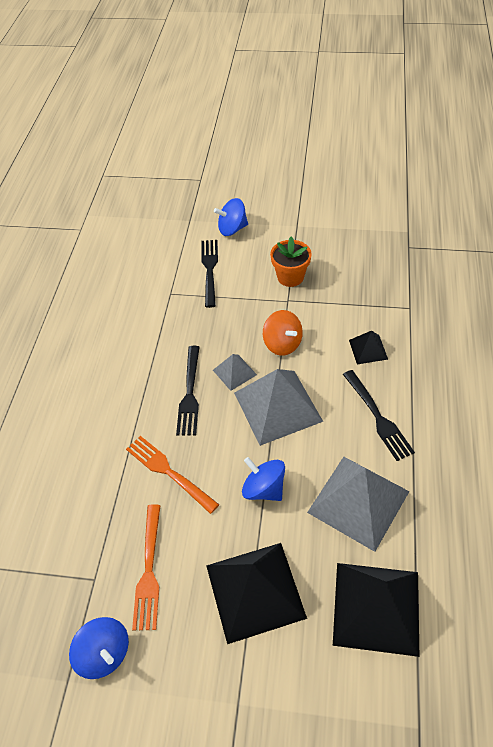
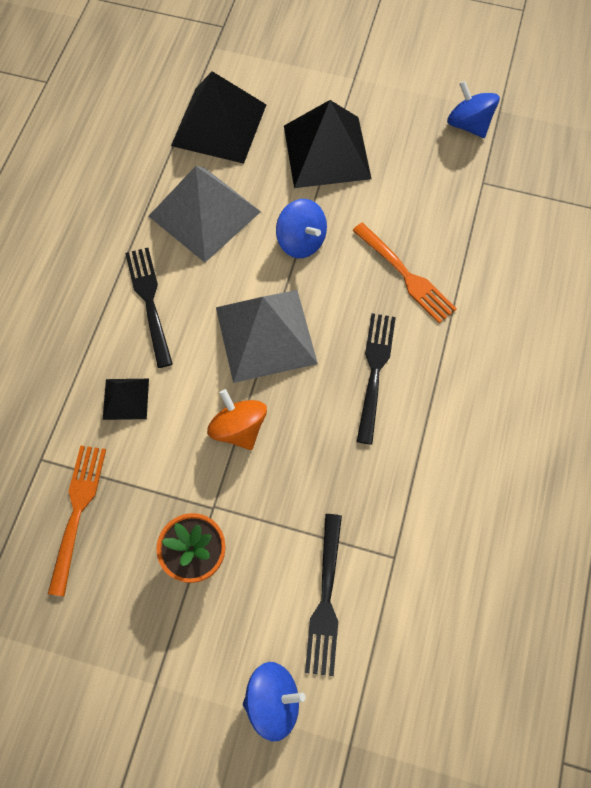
camera: 175 degrees left, 15 degrees up
orange fork [132,504,161,631] -> orange fork moved to [48,445,106,596]
grey pyramid [213,354,257,391] -> none

